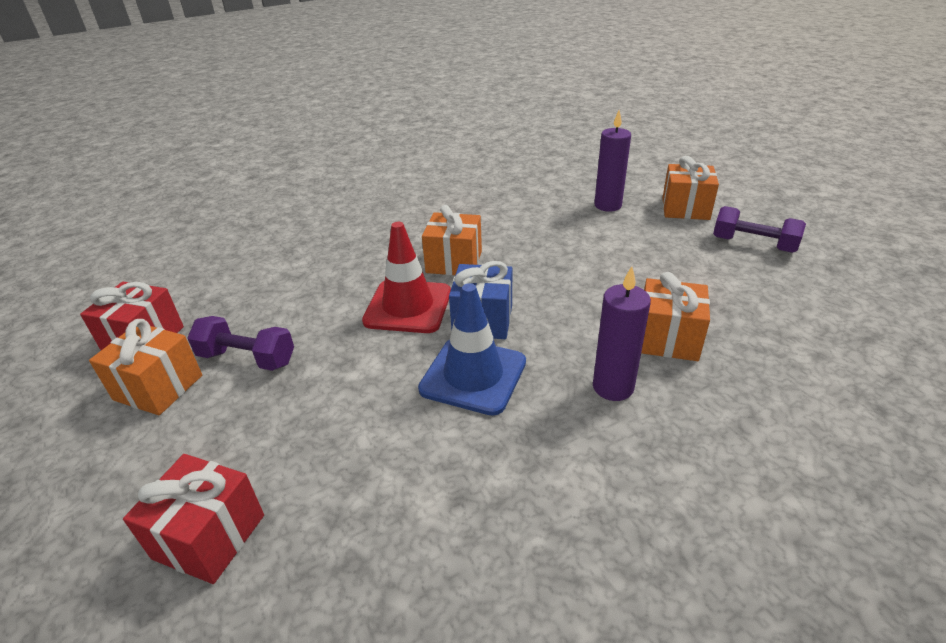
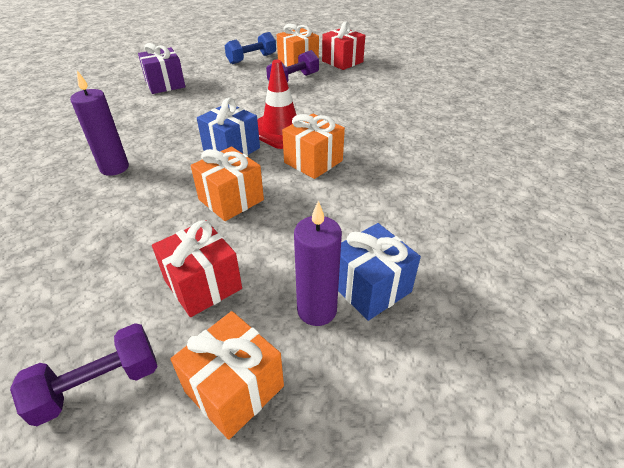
camera: 120 degrees right, 5 degrees up
red gift [123,454,264,584] -> red gift moved to [152,220,242,317]
blue traffic cone [418,283,526,416] -> none
orange gift [641,272,710,361] -> orange gift moved to [191,146,264,221]
none -> purple gift [138,43,185,94]
none -> blue dumbbell [225,32,276,64]
none -> blue gift [338,223,421,321]

